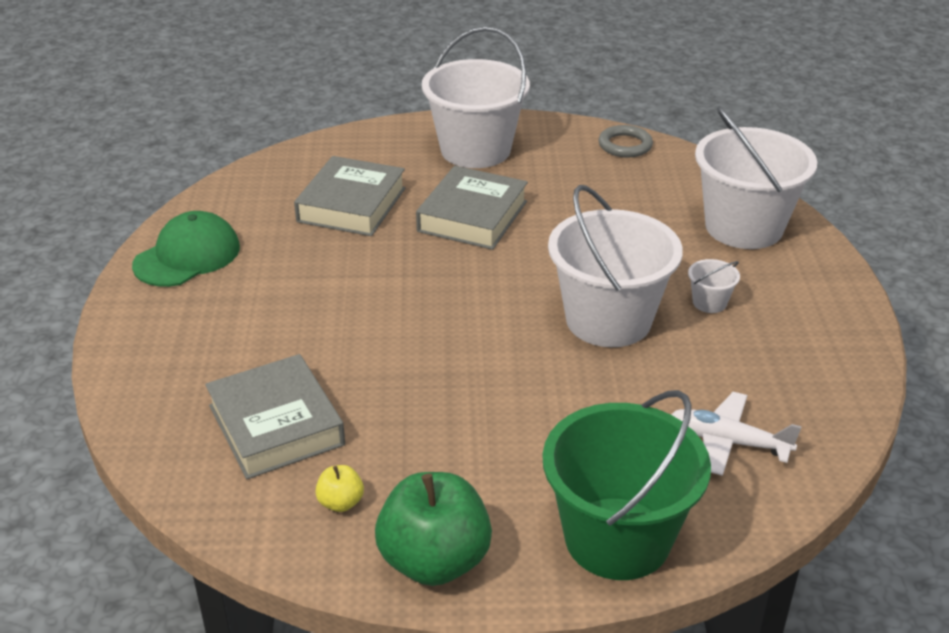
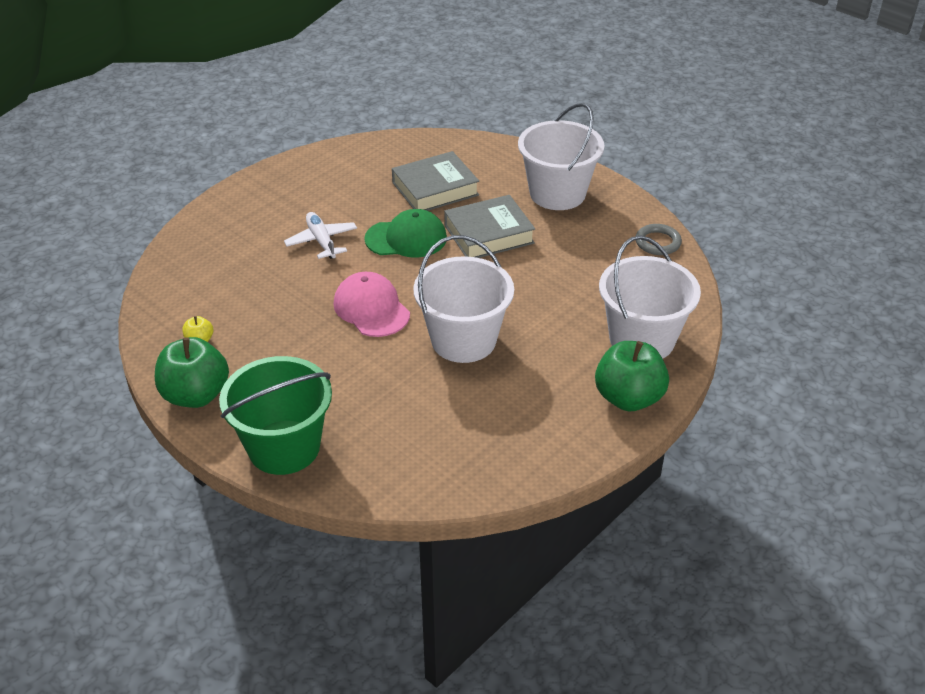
camera: 45 degrees right, 5 degrees up
green cap [132,211,240,287] -> green cap moved to [364,209,447,258]
grey book [205,354,345,479] -> none
white plane [671,392,802,476] -> white plane moved to [284,212,357,259]
white bucket [688,259,740,313] -> none
none -> pink cap [333,272,410,337]
none -> green apple [595,341,669,411]

